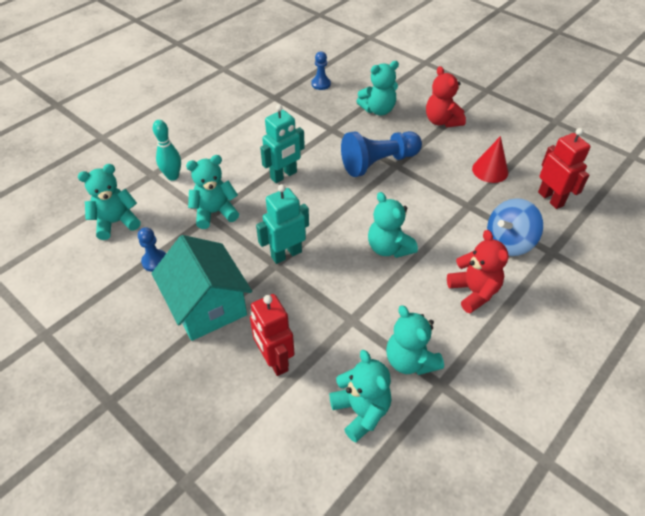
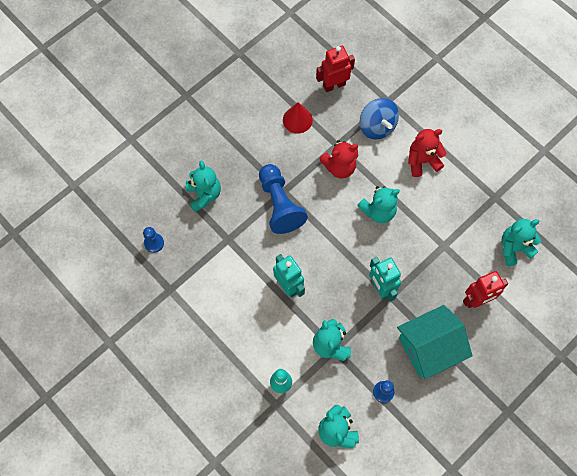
camera: 85 degrees left, 20 degrees up
turquoise teddy bear [386,305,444,375] -> none
red teddy bear [426,66,466,127] -> red teddy bear moved to [320,140,358,178]

